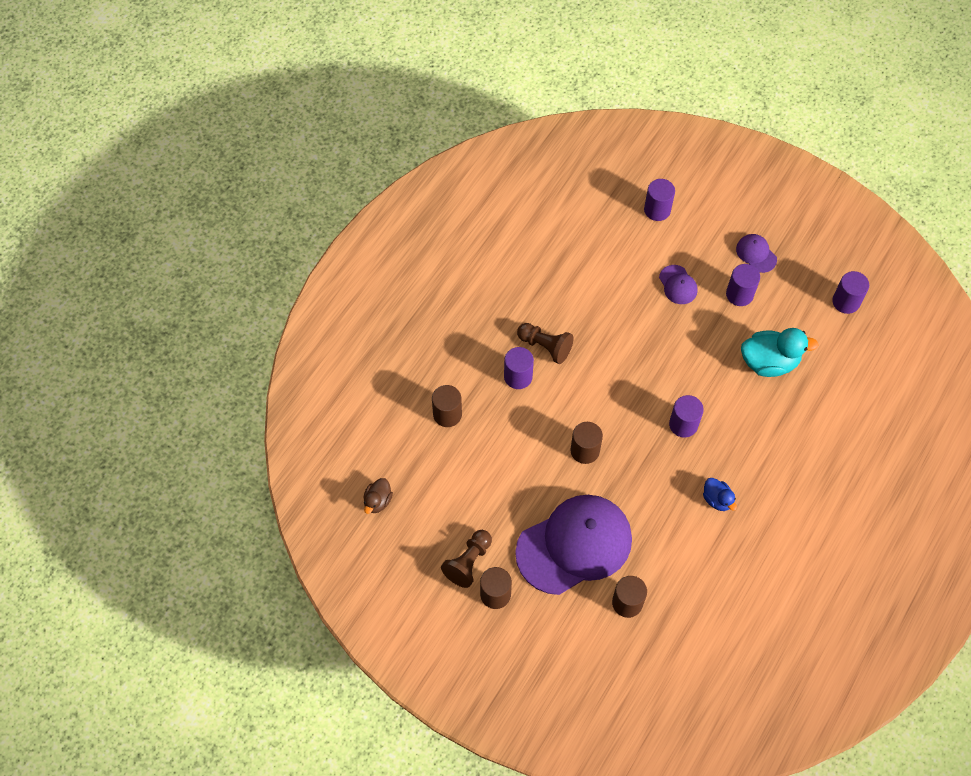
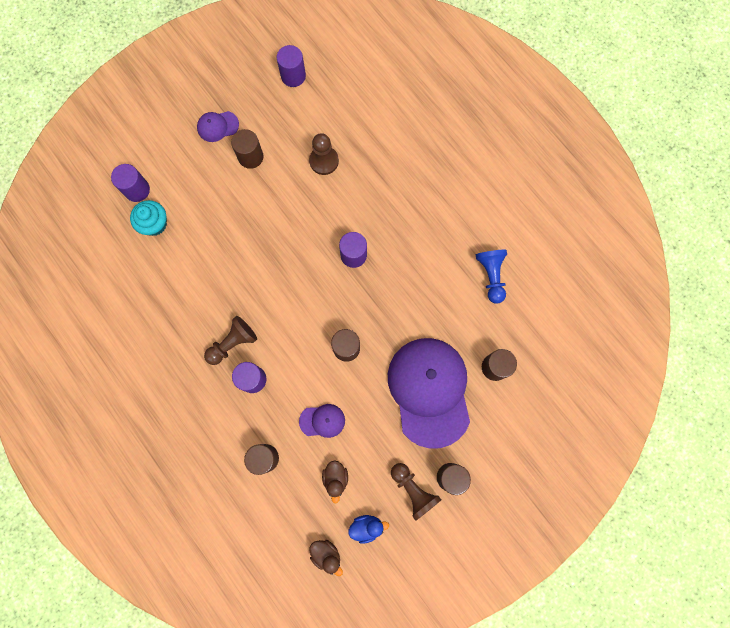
camera: 70 degrees left, 15 degrees up
purple cap [659,265,698,304] -> purple cap moved to [299,404,345,438]
blue duck [703,478,737,511] -> blue duck moved to [348,515,389,544]
purple cylinder [726,264,760,306] -> brown cylinder [231,129,264,169]
turquoise duck [741,328,819,377] -> brown pawn [309,133,339,175]
none -> turquoise cupcake [130,200,167,236]
none -> brown duck [322,460,348,504]
none -> blue pawn [476,250,507,304]

